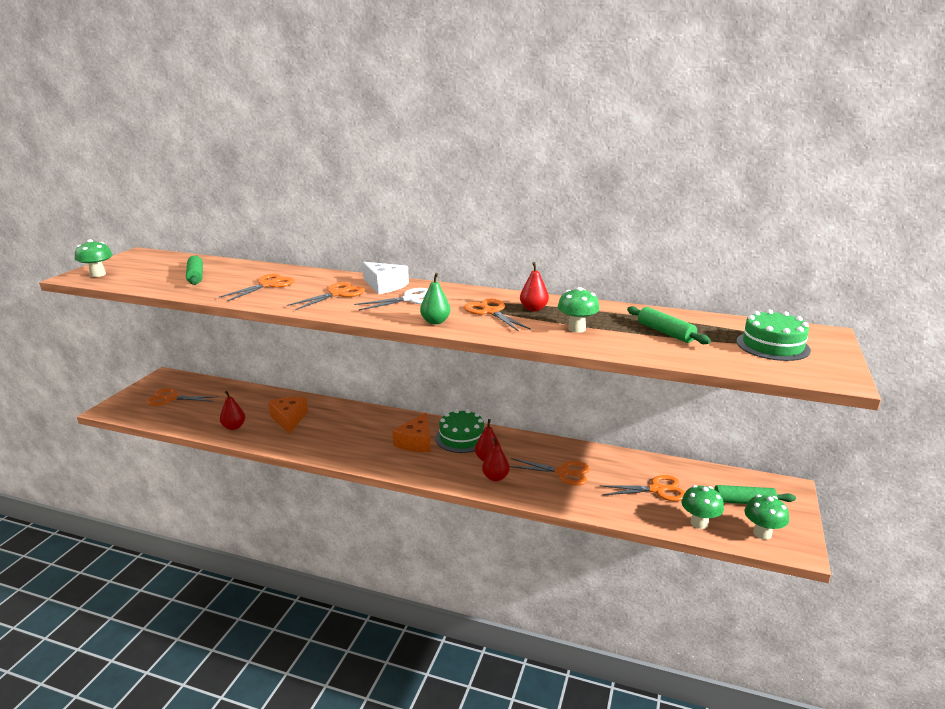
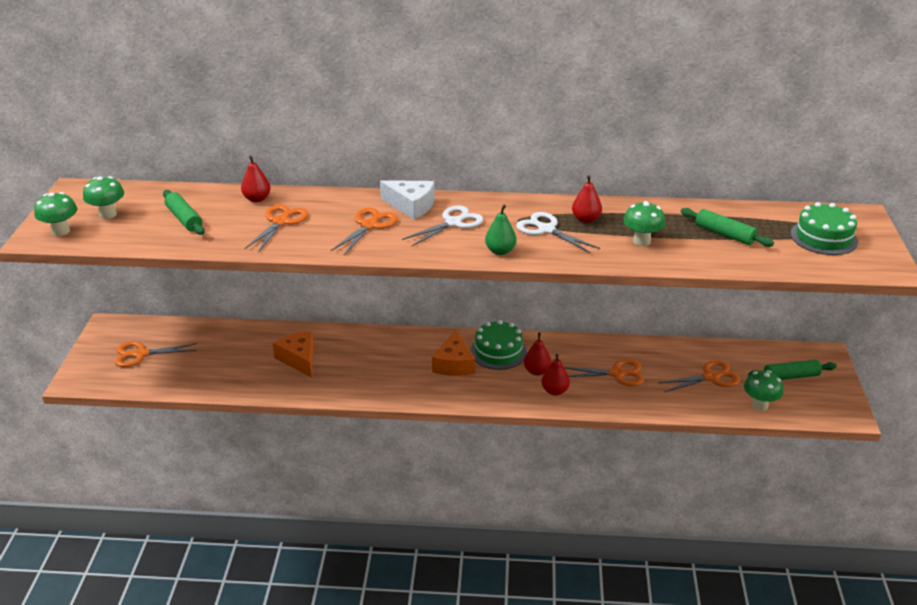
camera: 15 degrees left, 10 degrees up
red pear [220,391,245,430] -> red pear moved to [241,155,271,202]
orange scissors [464,299,531,332] -> white scissors [516,212,600,253]
green mushroom [745,495,789,540] -> green mushroom moved to [83,176,124,219]

